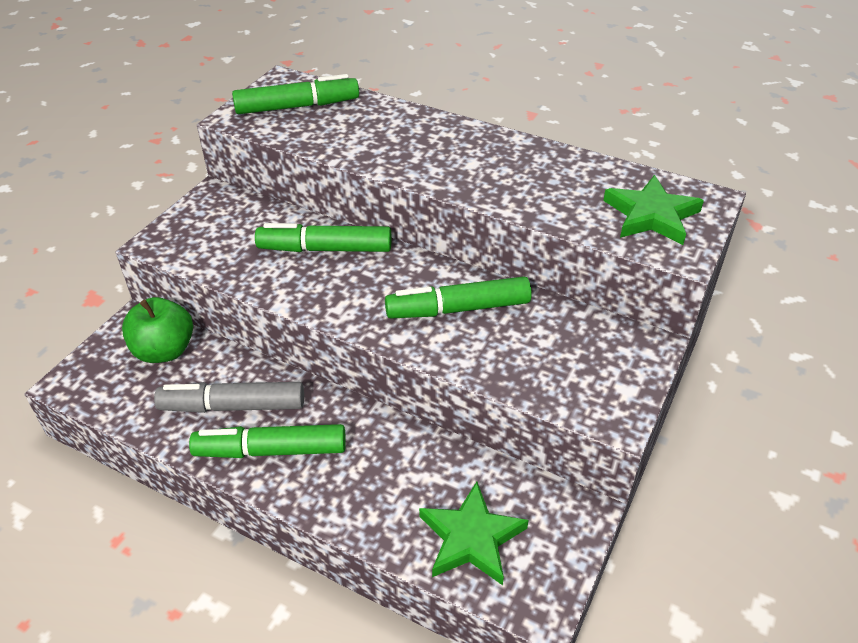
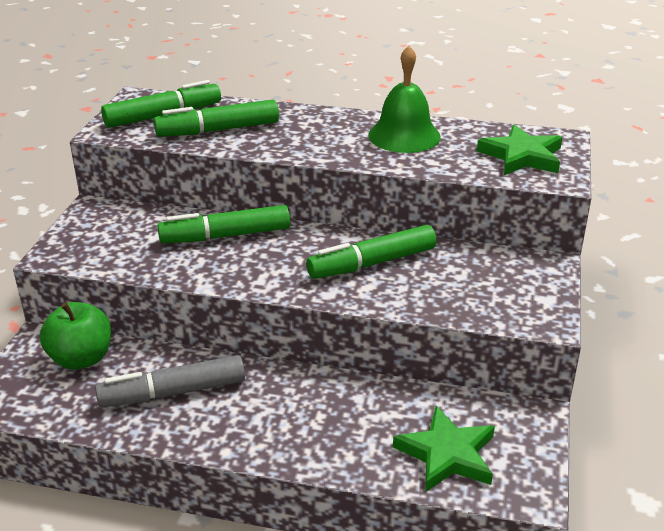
camera: 15 degrees left, 10 degrees down
green marker [189,424,346,458] -> green marker moved to [154,100,279,137]
none -> green bell [368,46,441,153]

